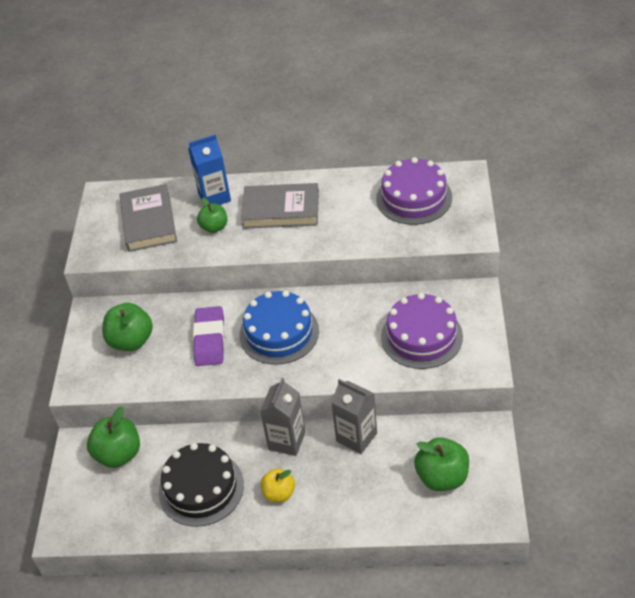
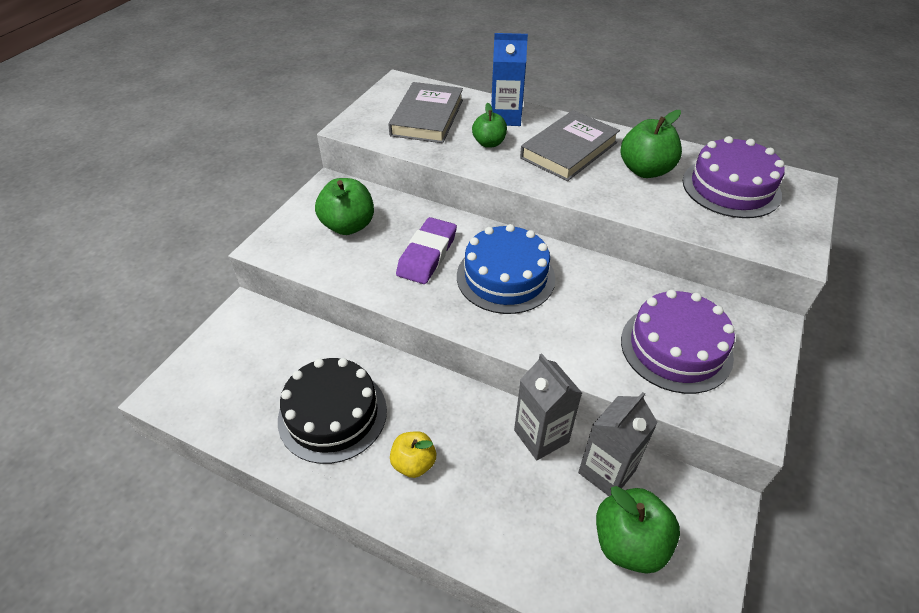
camera: 20 degrees right, 0 degrees up
green apple [87,406,140,468] -> green apple moved to [620,110,682,178]
grey book [241,183,319,229] -> grey book turned 75 degrees counterclockwise [520,110,620,181]
grey carton [260,378,306,456] -> grey carton moved to [578,392,658,496]

